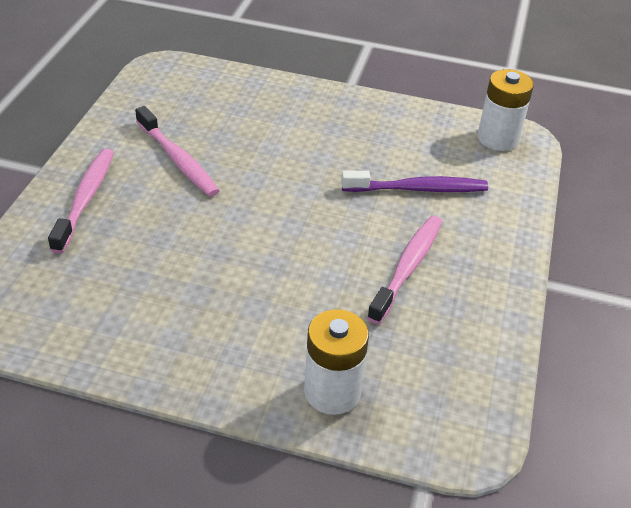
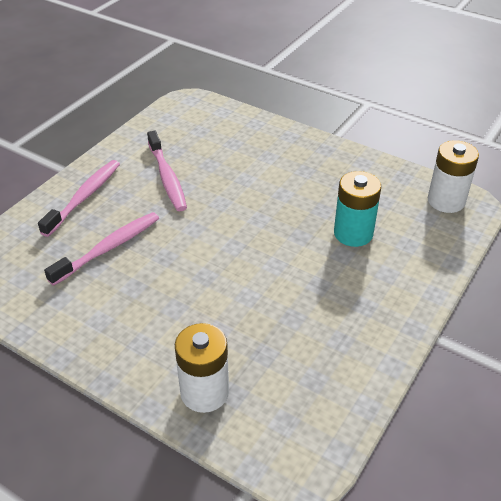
camera: 20 degrees right, 0 degrees up
purple toothbrush [341,171,488,192] -> turquoise battery [334,171,381,247]
pink toothbrush [367,216,442,324] -> pink toothbrush moved to [44,212,159,286]

